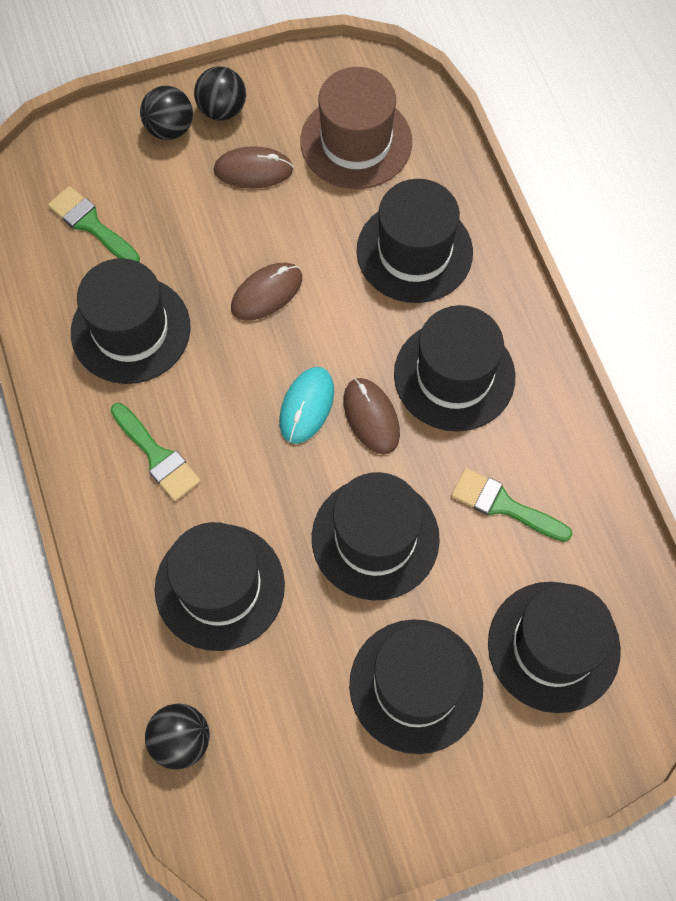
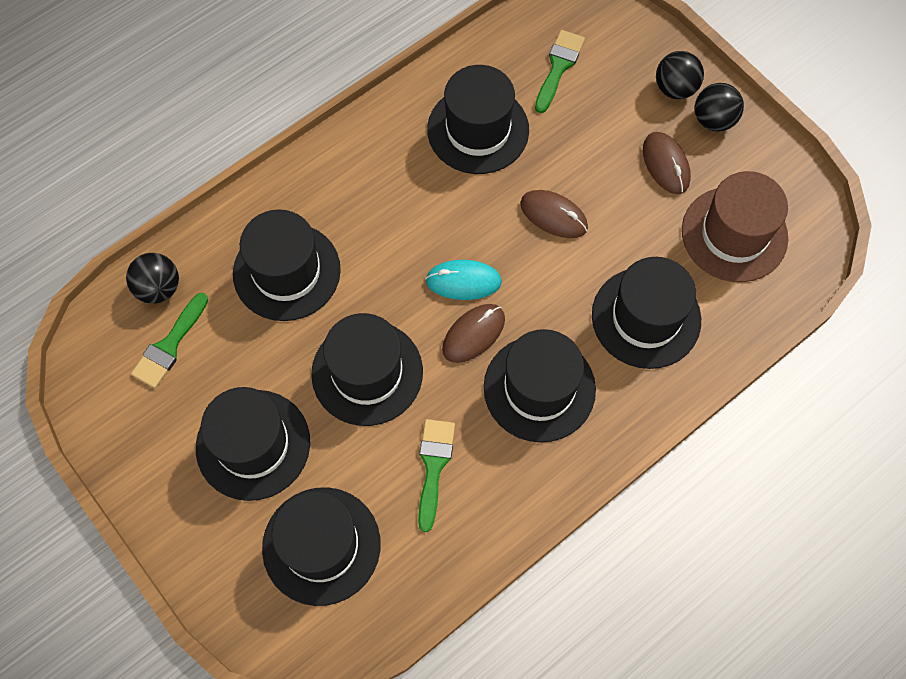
camera: 70 degrees right, 0 degrees up
green brush [111,403,201,501] -> green brush moved to [131,293,208,388]

